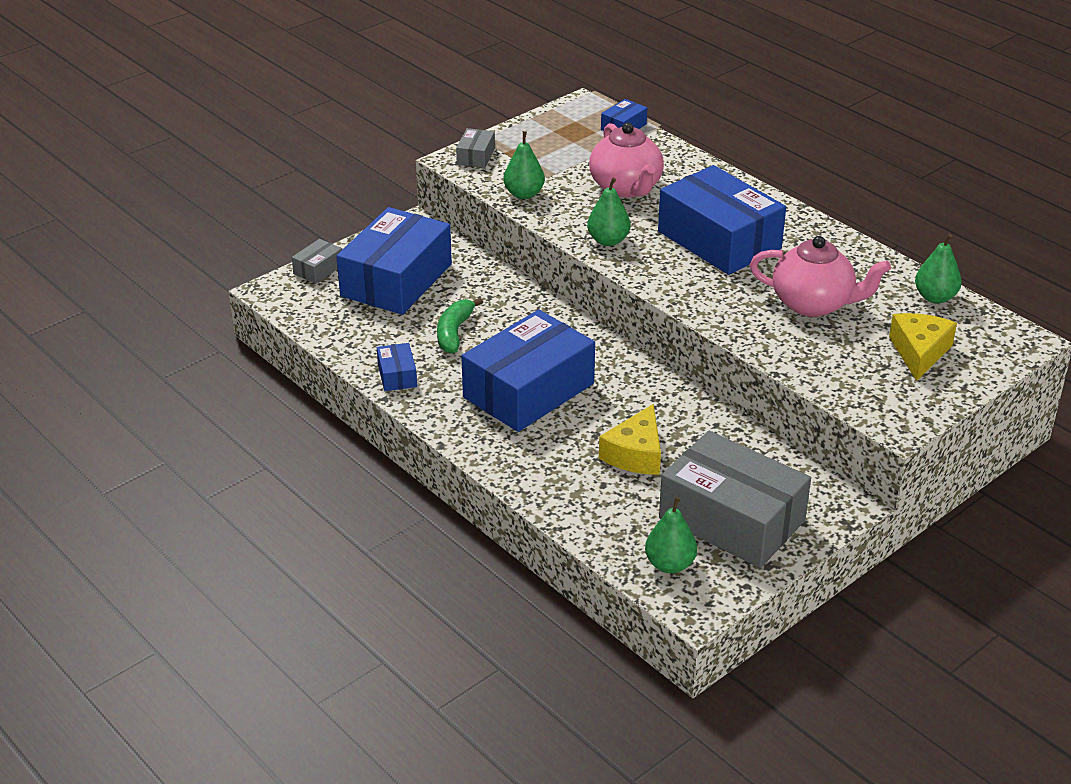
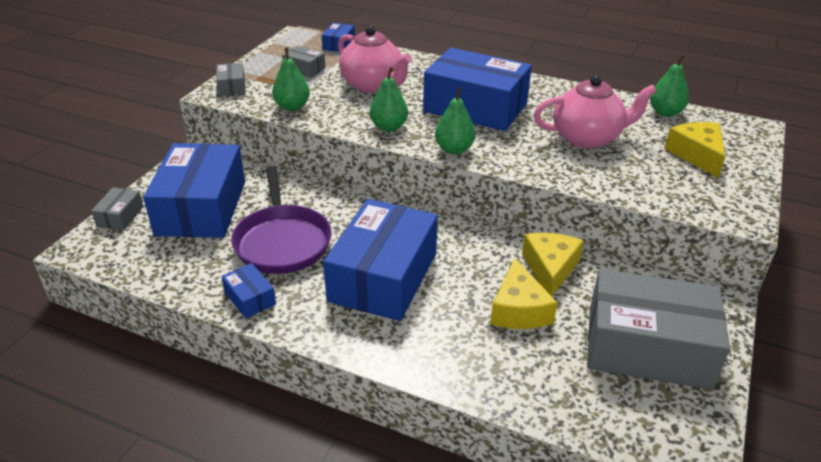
camera: 25 degrees left, 0 degrees up
green banana [437,298,483,354] -> purple pan [231,166,332,274]
green pear [645,497,697,573] -> green pear moved to [435,87,476,154]
none -> grey box [282,46,325,78]
none -> yellow cheese [522,233,584,296]

